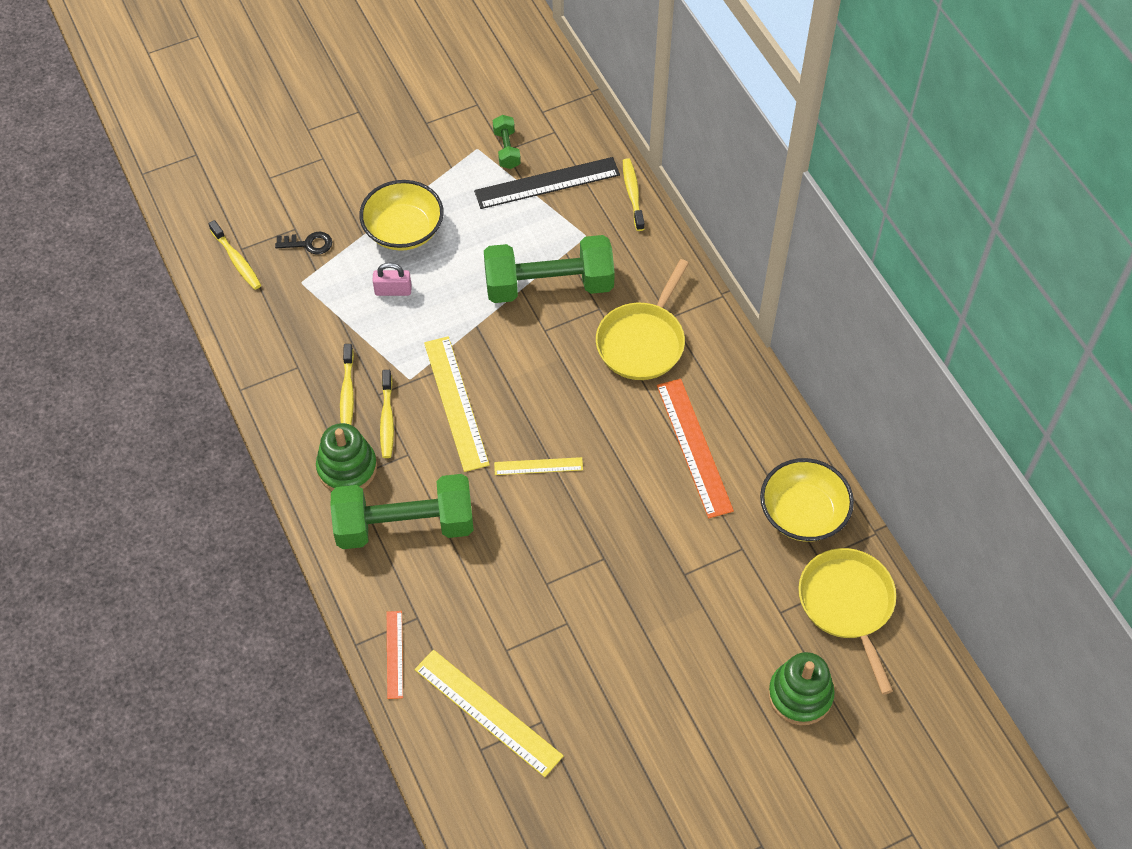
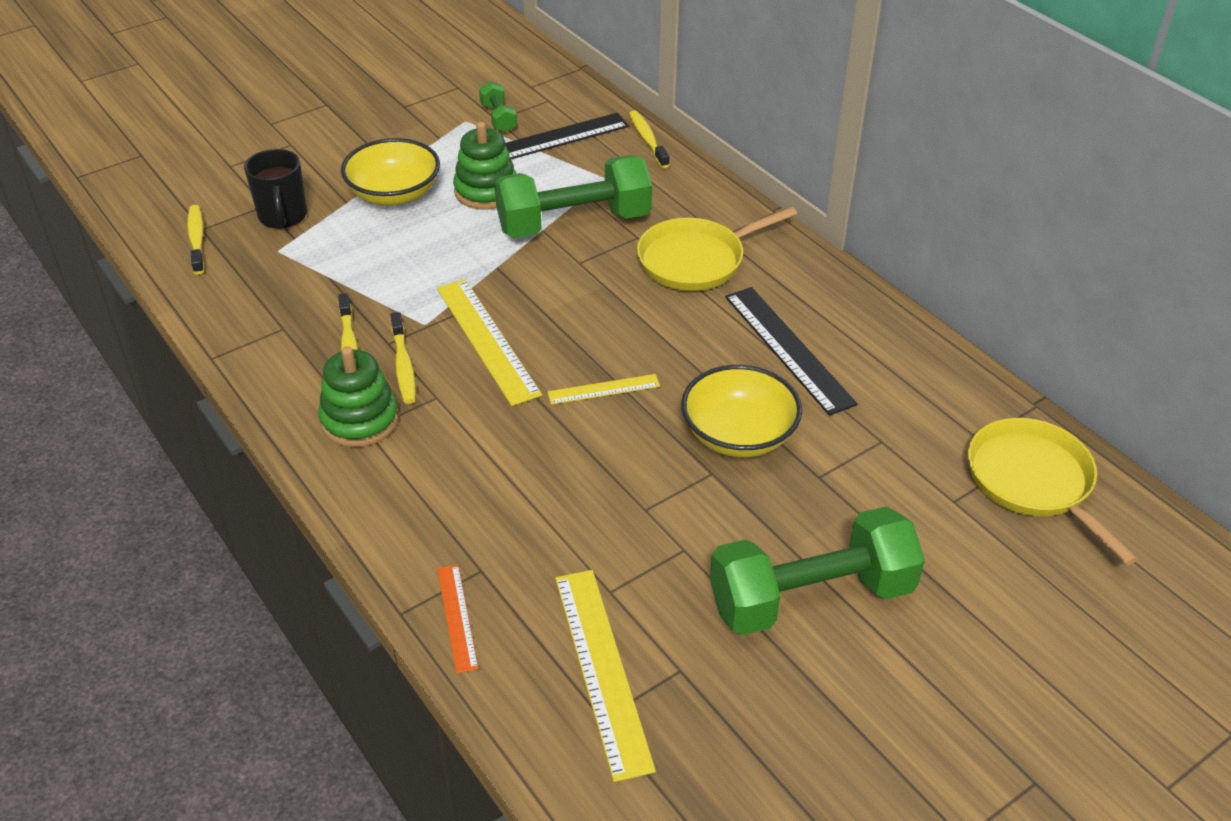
camera: 10 degrees left, 15 degrees down
yellow toothbrush [209,220,261,290] -> yellow toothbrush turned 150 degrees counterclockwise [187,205,205,274]
black key [275,232,332,255] -> black mug [244,149,307,229]
green dumbbell [330,474,474,549] -> green dumbbell moved to [710,507,925,635]
pink padlock [372,262,412,296] -> none
yellow ruler [414,650,564,777] -> yellow ruler turned 45 degrees clockwise [555,570,656,782]
yellow pan [596,259,689,380] -> yellow pan turned 45 degrees clockwise [637,207,797,291]
orange ruler [657,379,734,518] -> black ruler [725,287,858,416]
yellow bowl [760,458,854,542] -> yellow bowl moved to [681,365,802,457]
green stacking toy [768,652,835,725] -> green stacking toy moved to [453,122,516,210]

